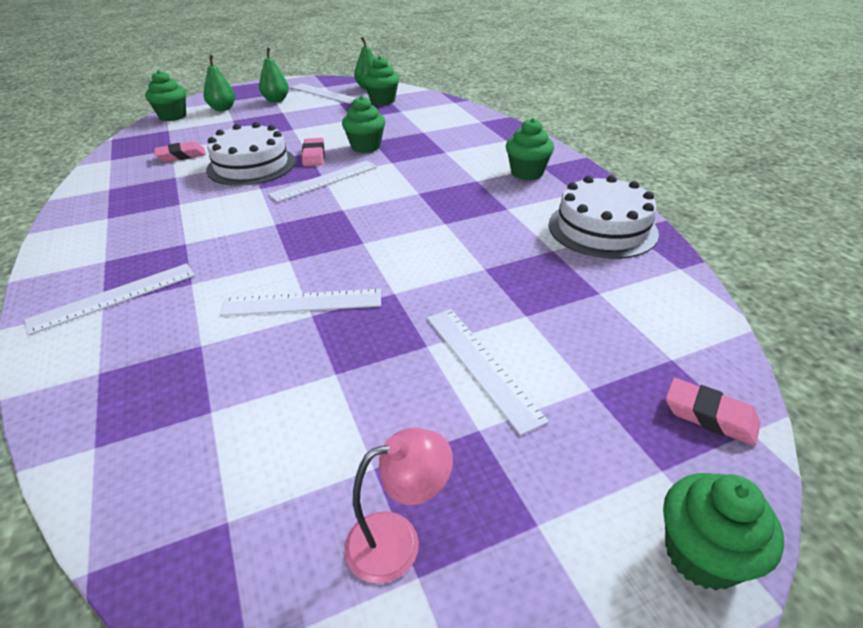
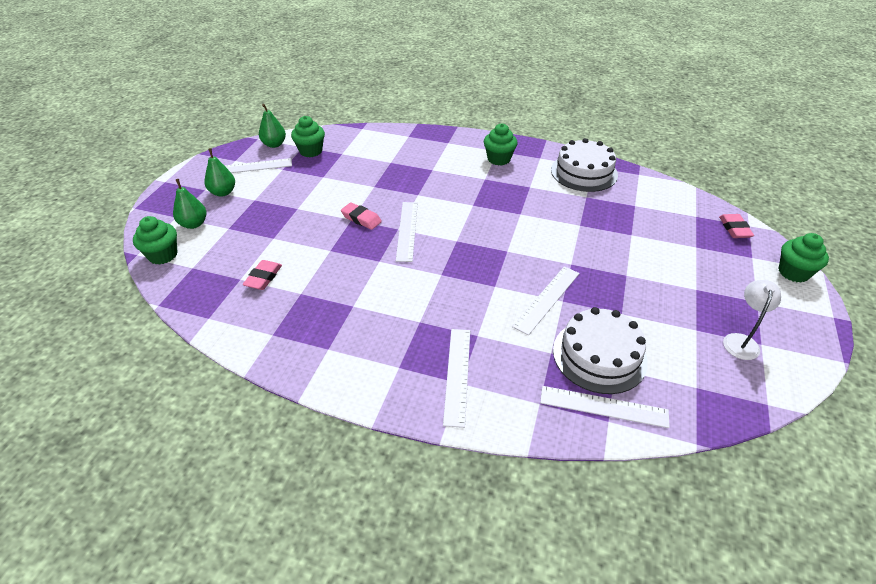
camera: 50 degrees left, 5 degrees up
white cake [206,122,296,186] -> white cake moved to [553,307,648,394]
green cupcake [342,96,385,153] -> none
pink lamp [344,428,453,583] -> white lamp [723,280,781,360]
white ruler [427,309,549,436] -> white ruler moved to [540,386,670,428]
pink eraser [666,378,761,446] -> pink eraser turned 75 degrees counterclockwise [719,214,754,238]

